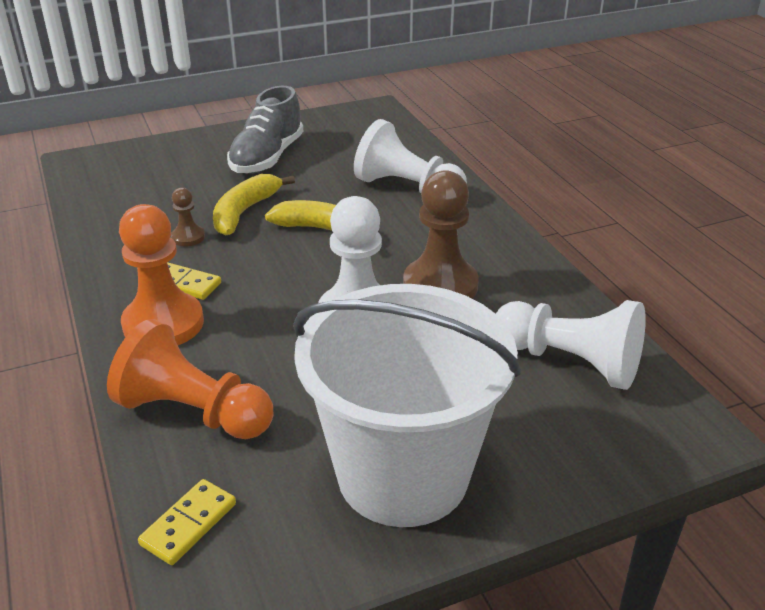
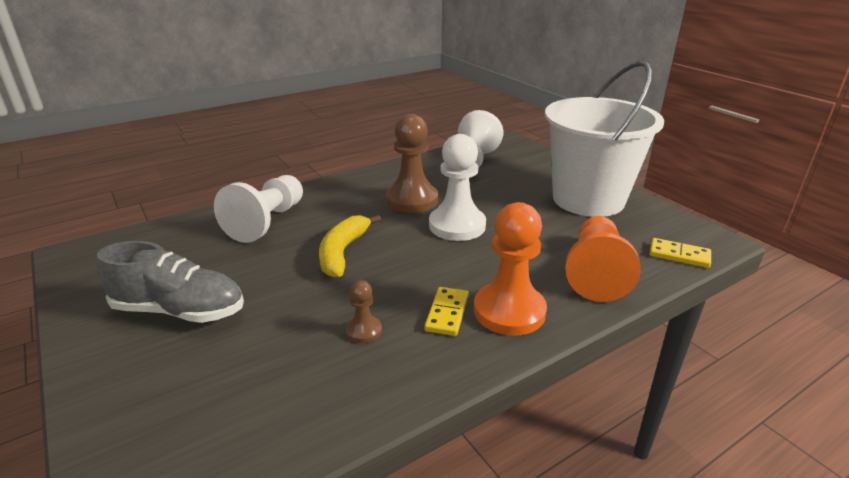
camera: 100 degrees left, 5 degrees down
yellow banana [213,174,295,236] -> none

